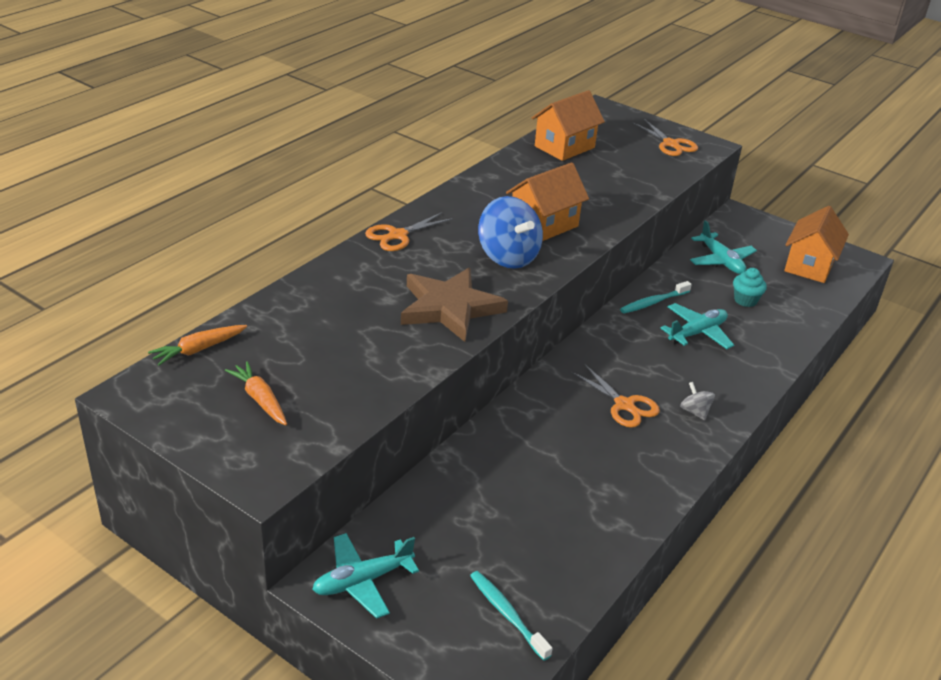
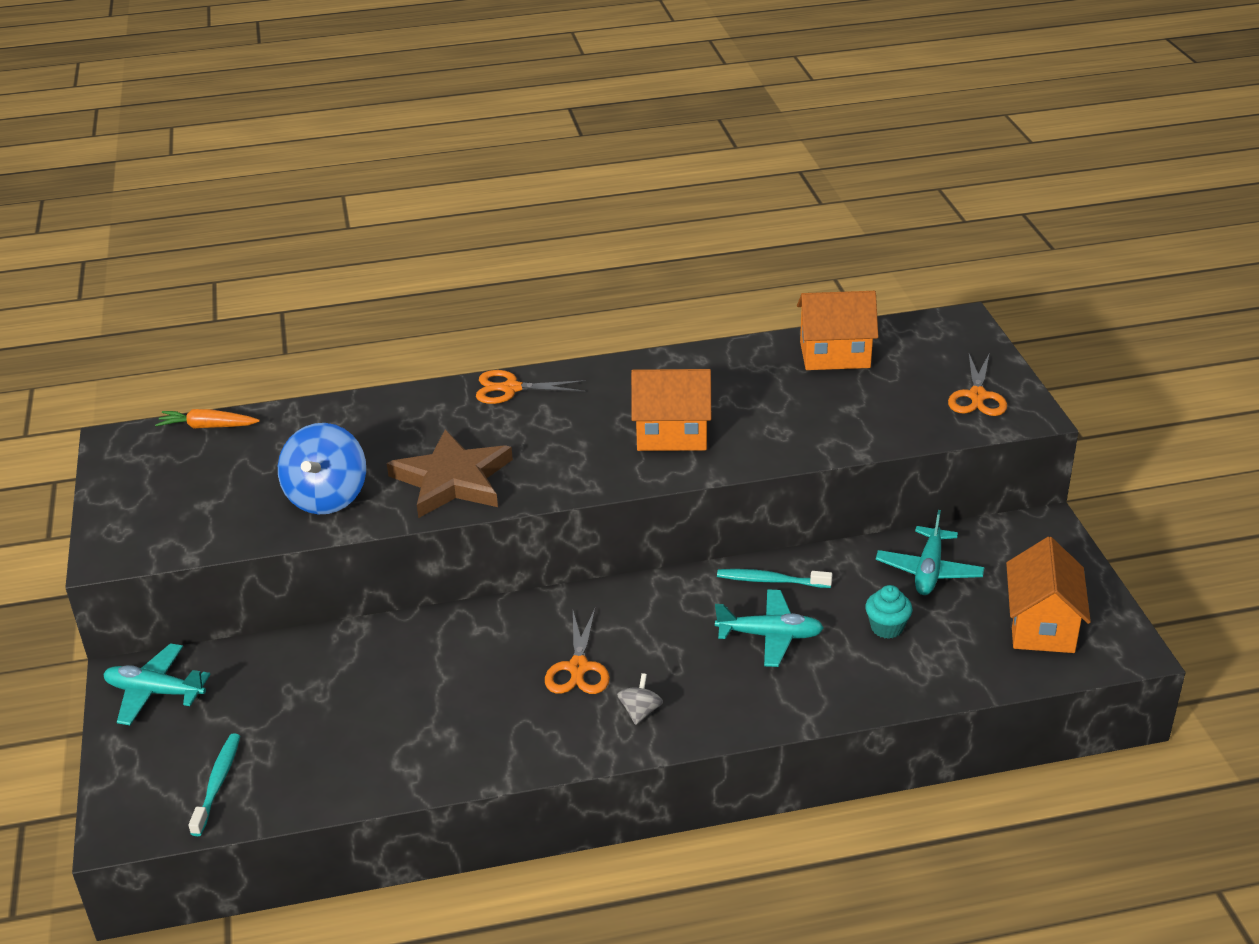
camera: 45 degrees right, 0 degrees up
orange carrot [225,361,287,425] -> none
blue spinning top [478,196,543,269] -> blue spinning top moved to [278,423,366,514]
orange house [784,206,849,283] -> orange house turned 60 degrees counterclockwise [1006,537,1091,653]

